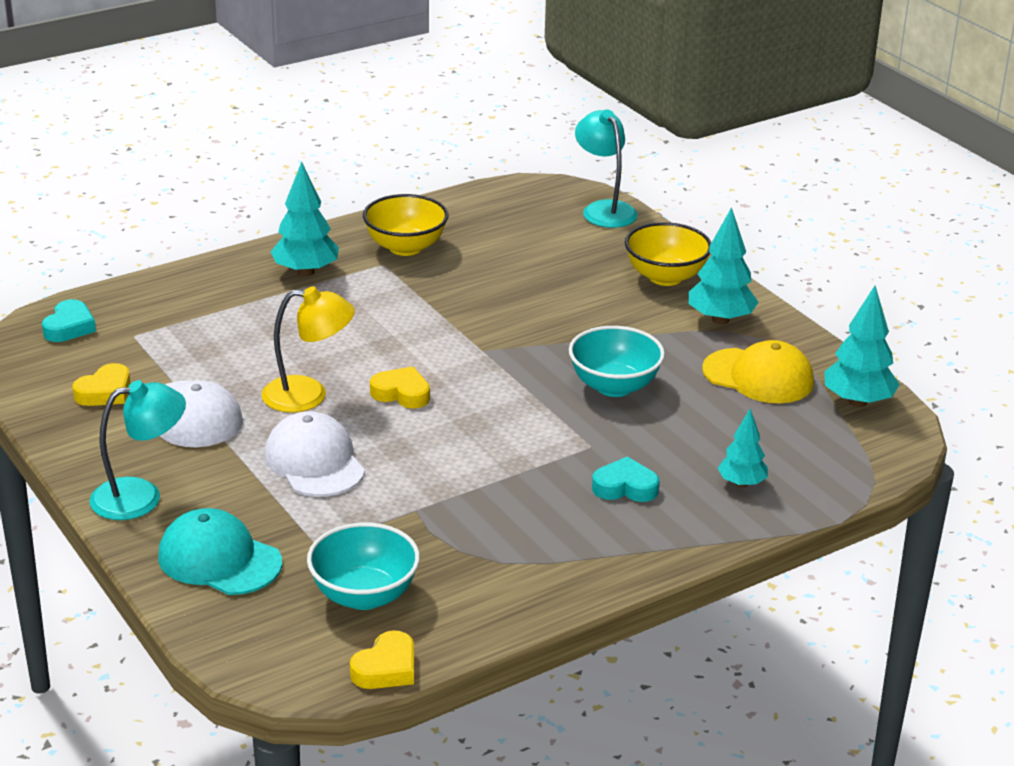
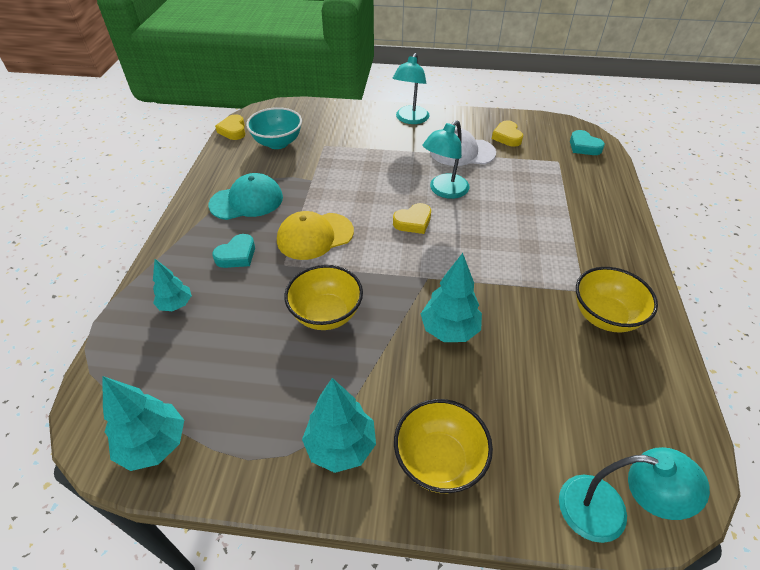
camera: 130 degrees right, 15 degrees up
turquoise cap [158,508,282,595] -> turquoise cap moved to [209,173,283,220]
yellow lamp [262,286,355,413] -> turquoise lamp [423,120,470,199]
white cap [264,411,365,497] -> none
turquoise tree [271,161,339,277] -> turquoise tree moved to [421,253,482,342]
turquoise bowl [569,326,665,397] -> yellow bowl [284,265,363,330]
yellow cap [702,340,814,404] -> yellow cap moved to [277,211,354,260]

